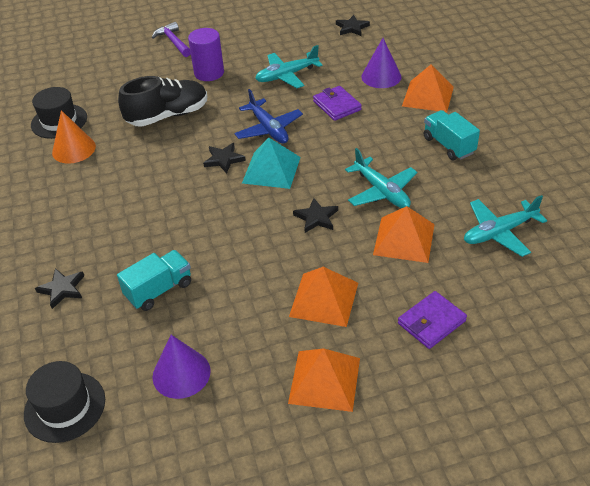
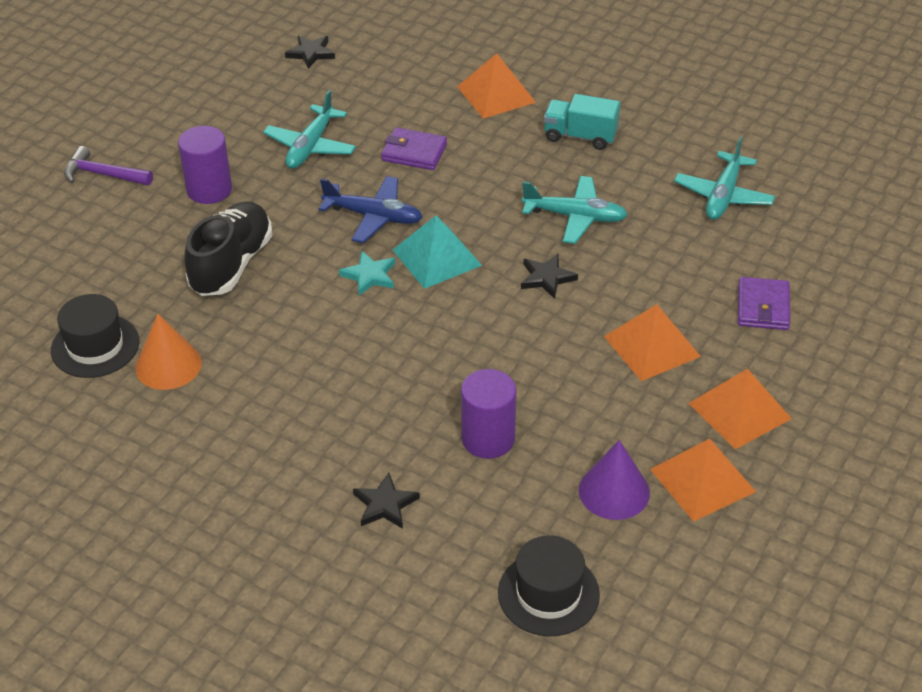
camera: 45 degrees left, 0 degrees up
turquoise truck [117,250,191,311] -> purple cylinder [461,369,516,459]
black star [203,143,246,173] -> turquoise star [339,251,395,296]
purple cone [361,38,401,88] -> none
orange pyramid [373,206,435,263] -> orange pyramid moved to [650,439,756,522]

